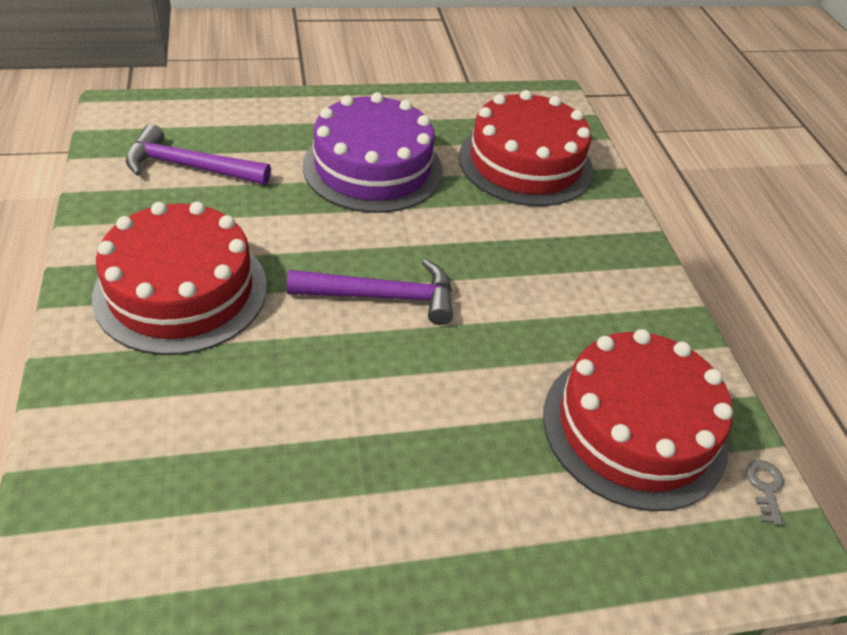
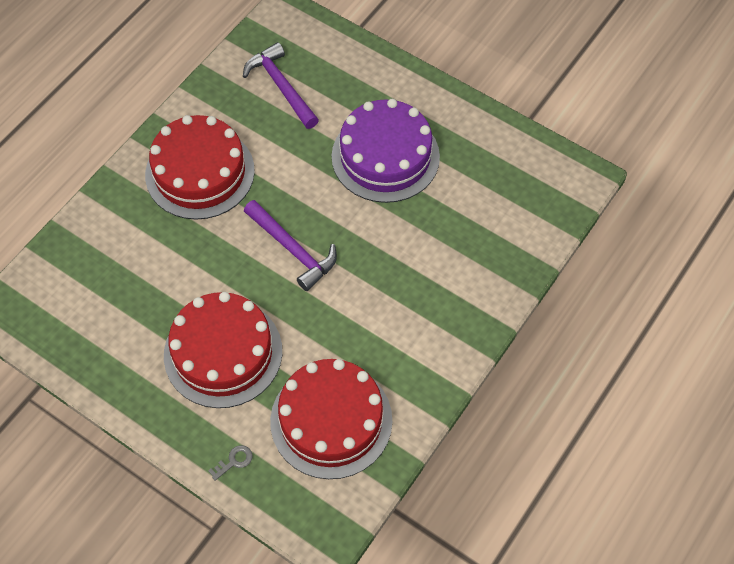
camera: 50 degrees right, 15 degrees up
red cake [459,90,593,206] -> red cake moved to [164,292,282,408]
grey key [746,460,784,525] -> grey key moved to [208,445,253,481]

